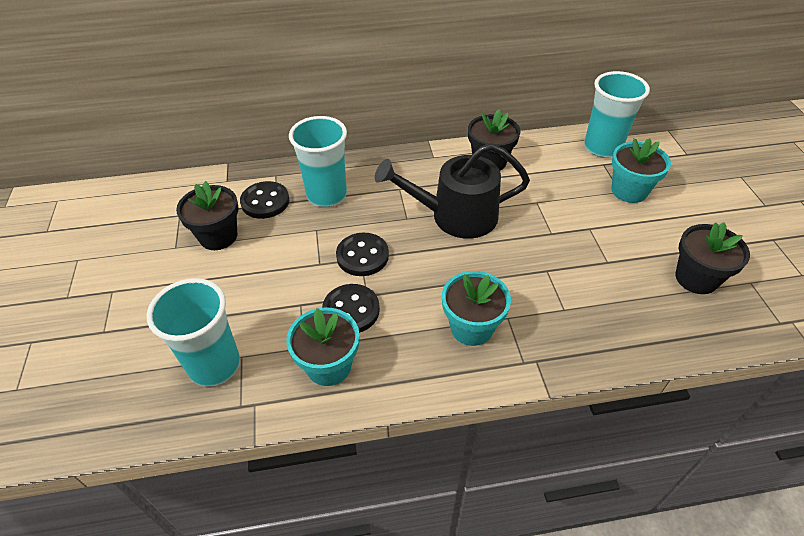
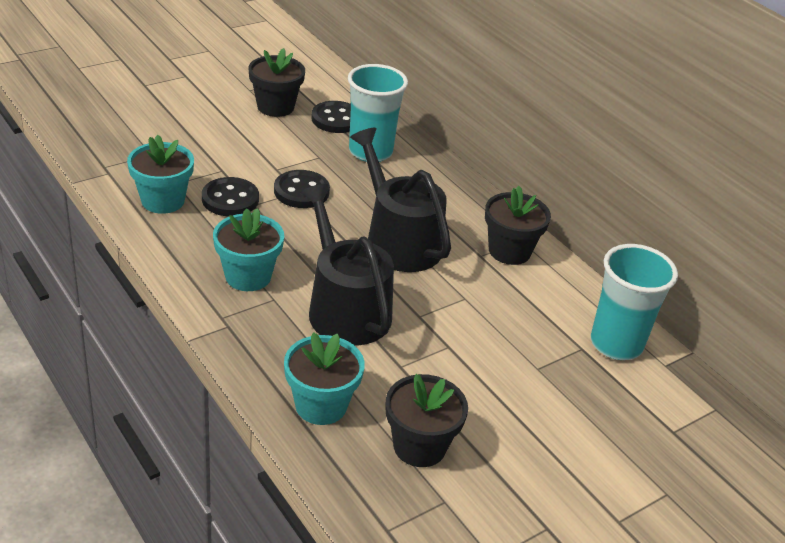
camera: 60 degrees right, 10 degrees down
turquoise cup [147,278,240,387] -> none
turquoise flower pot [612,138,671,203] -> turquoise flower pot moved to [284,332,365,425]
none -> black watering can [300,184,394,345]

